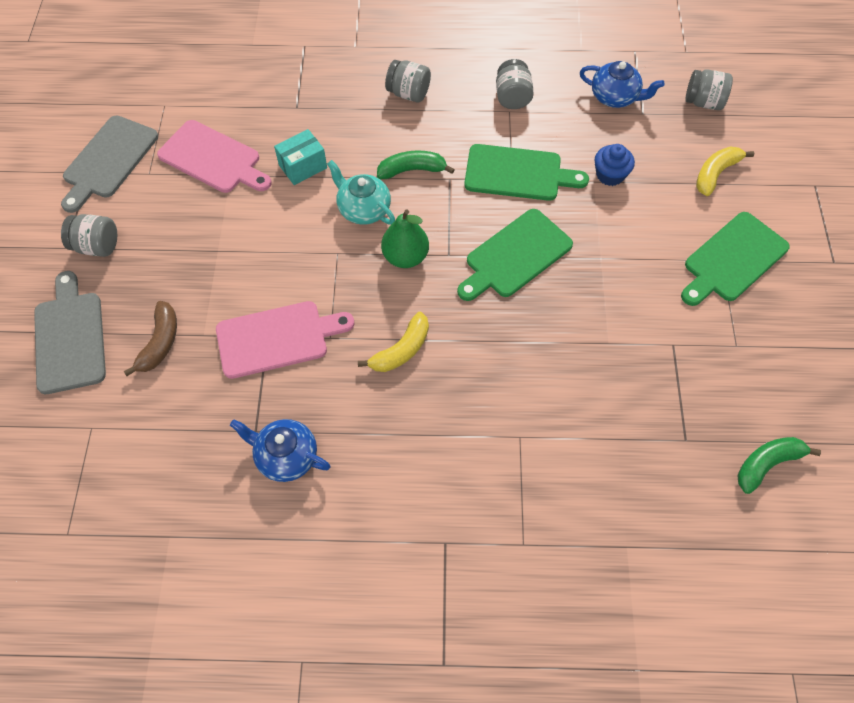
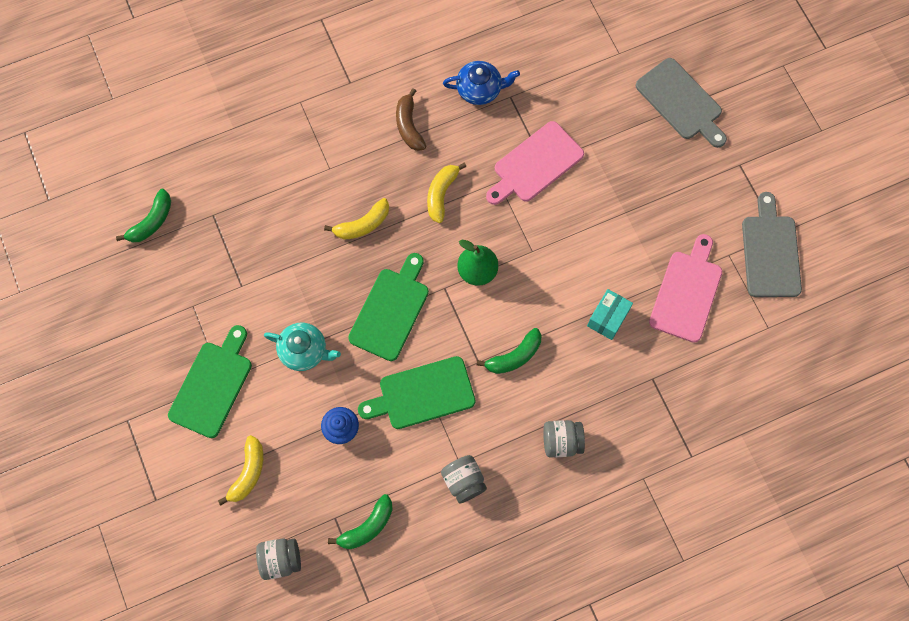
camera: 155 degrees right, 10 degrees up
grey jar [61,214,117,257] -> none
brown banana [123,301,177,376] -> brown banana moved to [396,88,426,151]
pink cutting board [157,120,272,193] -> pink cutting board turned 105 degrees clockwise [649,234,722,343]
turquoise teapot [327,160,395,225] -> turquoise teapot moved to [264,323,341,371]
blue teapot [580,61,664,108] -> green banana [328,494,393,549]
none -> yellow banana [324,198,389,239]

